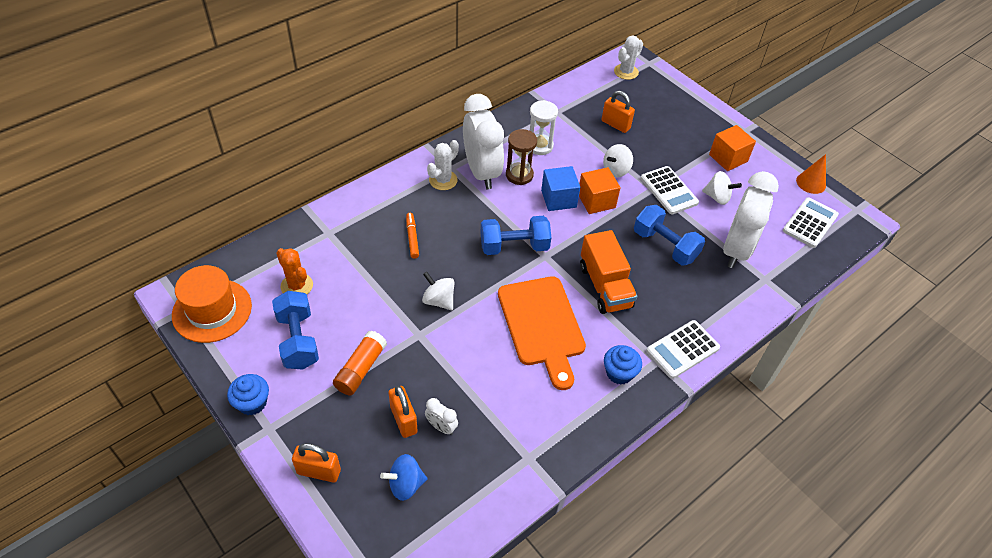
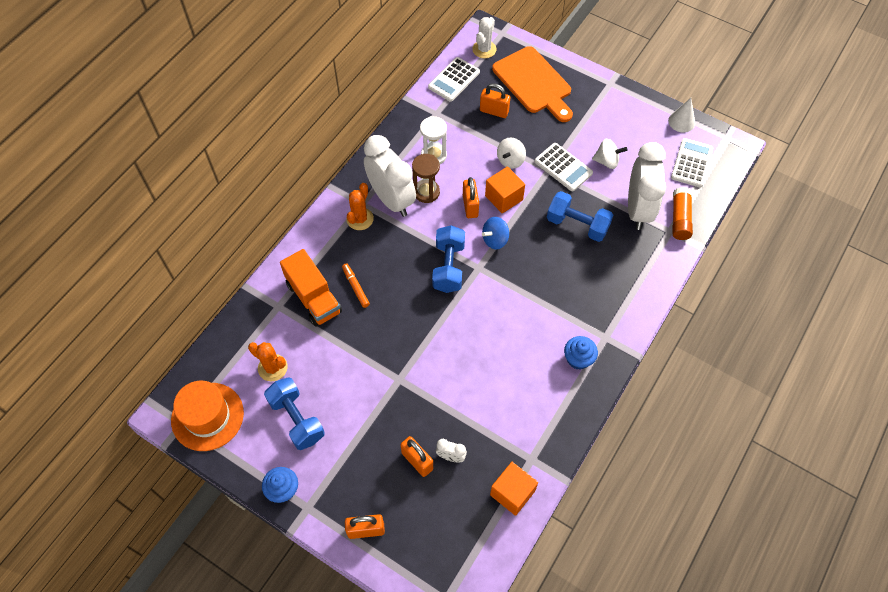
camera: 15 degrees left, 10 degrees up
orange glue stick [333,331,387,395] -> orange glue stick moved to [673,187,693,240]
blue spinning top [380,454,427,501] -> blue spinning top moved to [482,217,509,249]
white spinning top [422,272,455,310] -> none
white cactus [427,140,459,190] -> orange cactus [347,183,374,230]
blue dumbbell [480,216,551,255] -> blue dumbbell turned 60 degrees counterclockwise [432,225,465,293]
orange cutting board [498,276,586,390] -> orange cutting board moved to [492,46,573,122]
blue cube [541,166,580,211] -> orange padlock [463,177,479,218]
orange truck [580,230,637,314] -> orange truck moved to [280,249,342,327]
white calculator [646,320,720,379] -> white calculator moved to [428,57,480,102]
orange cube [709,125,756,171] -> orange cube moved to [490,462,538,516]
orange cone [796,154,826,194] -> white cone [668,98,695,133]

